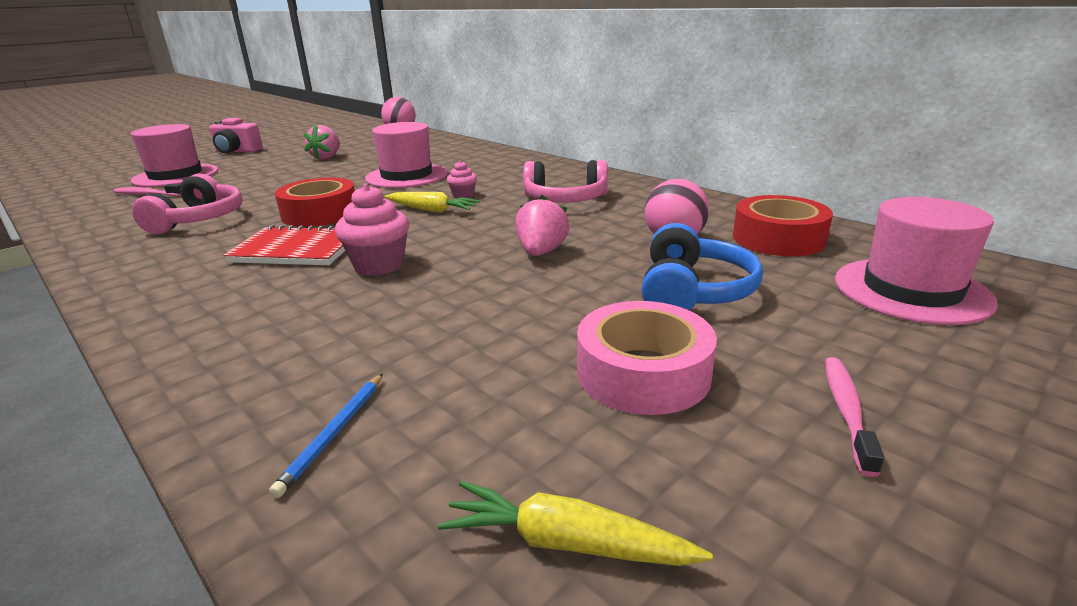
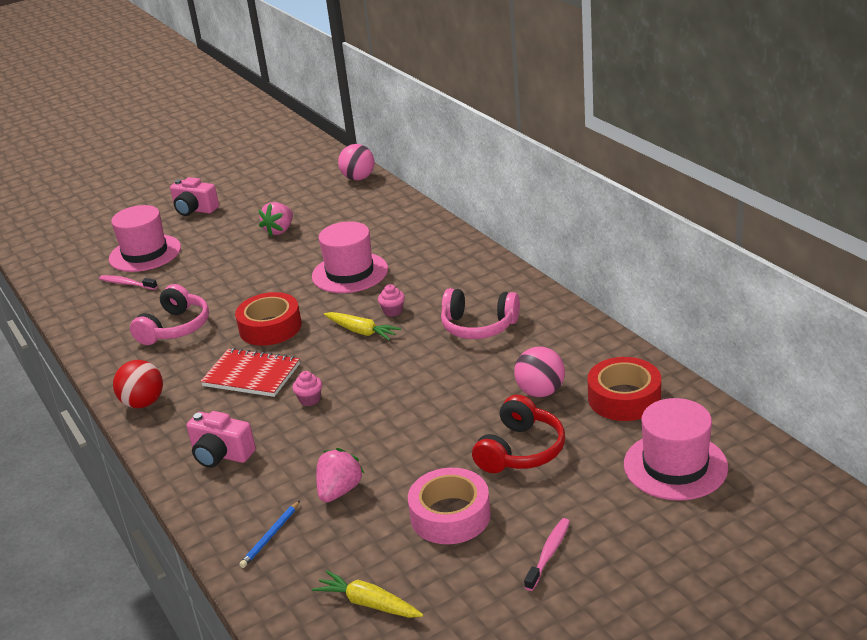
camera: 15 degrees right, 5 degrees up
pink cupcake [335,184,409,276] -> pink cupcake [292,371,322,406], size x0.57
pink strawberry [515,195,570,256] -> pink strawberry moved to [316,448,364,502]
blue headphones [642,223,763,310] -> red headphones [472,395,565,473]
none -> red ball [113,360,163,408]
none -> pink camera [186,411,256,468]

